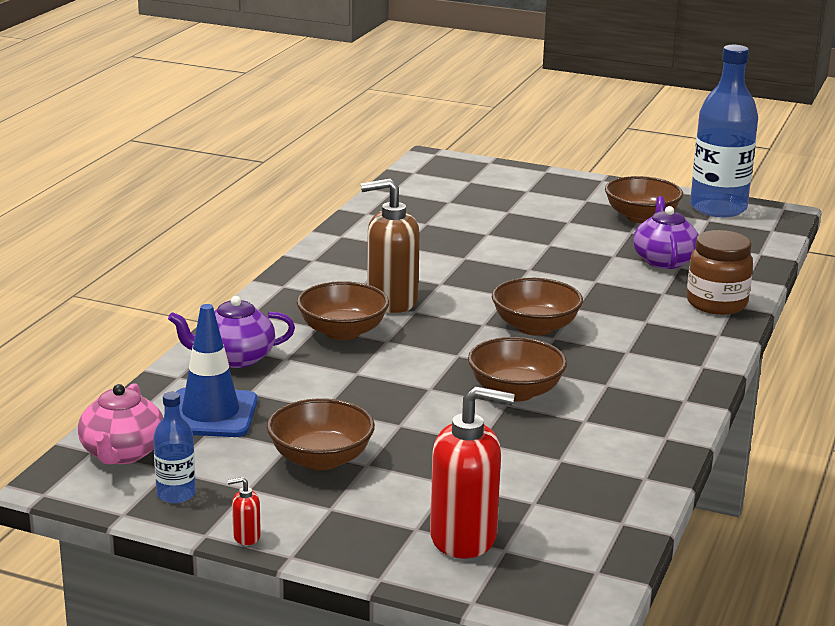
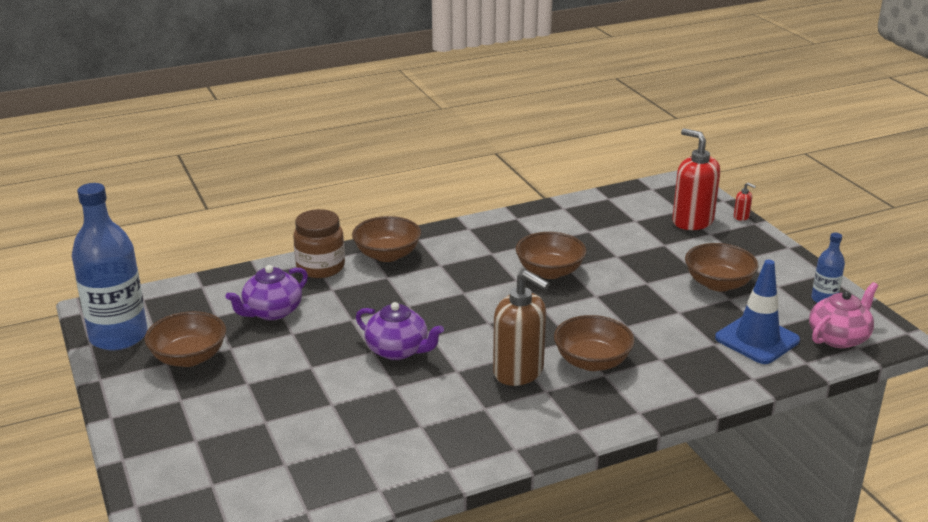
camera: 135 degrees left, 5 degrees up
purple teapot [168,296,295,368] -> purple teapot moved to [356,302,444,360]
red soap dispenser [227,477,261,545] -> red soap dispenser moved to [734,183,756,221]
brown bowl [492,278,583,336] -> brown bowl moved to [352,216,421,262]

